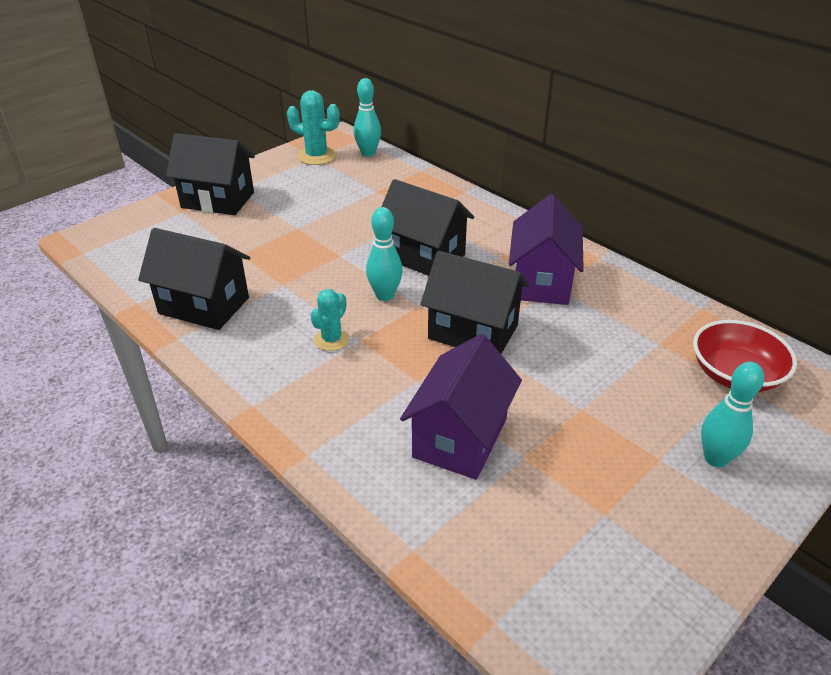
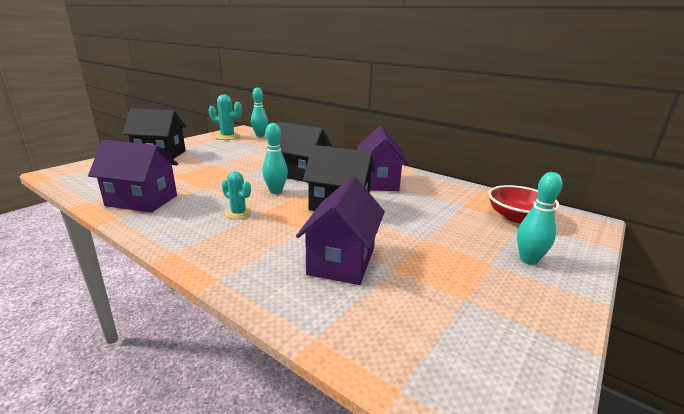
camera: 10 degrees left, 15 degrees down
black house [138,228,250,330] -> purple house [88,140,178,212]
turquoise cactus [310,289,350,351] -> turquoise cactus turned 75 degrees counterclockwise [222,171,252,219]

